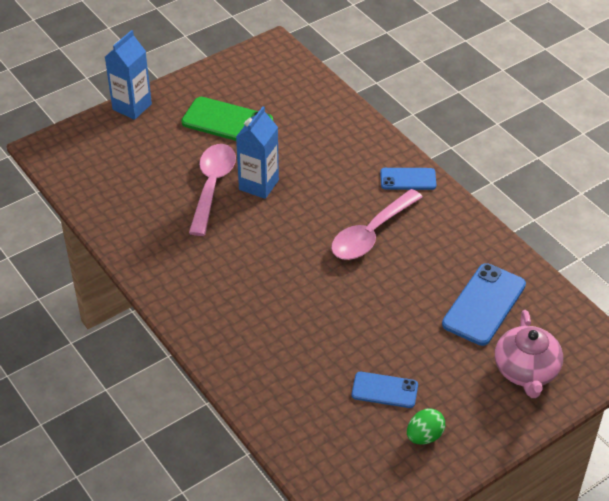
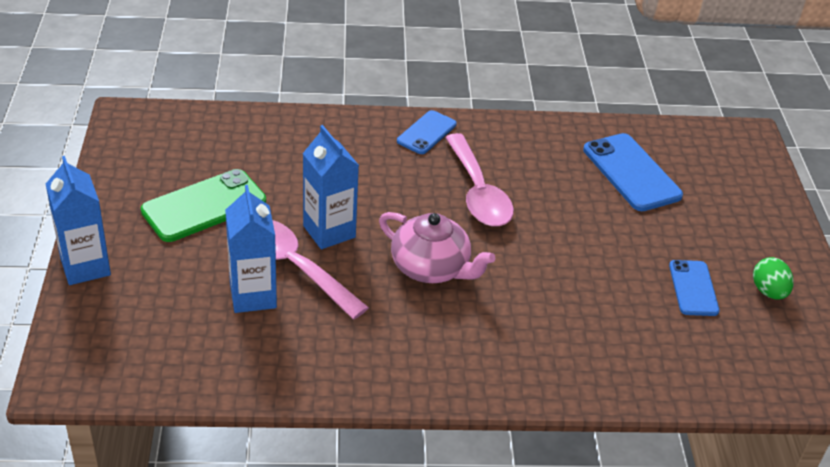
camera: 60 degrees left, 5 degrees down
blue phone [352,372,418,408] -> blue phone turned 45 degrees counterclockwise [669,260,720,316]
pink teapot [495,310,563,398] -> pink teapot moved to [379,212,495,283]
none -> blue carton [225,185,277,313]

